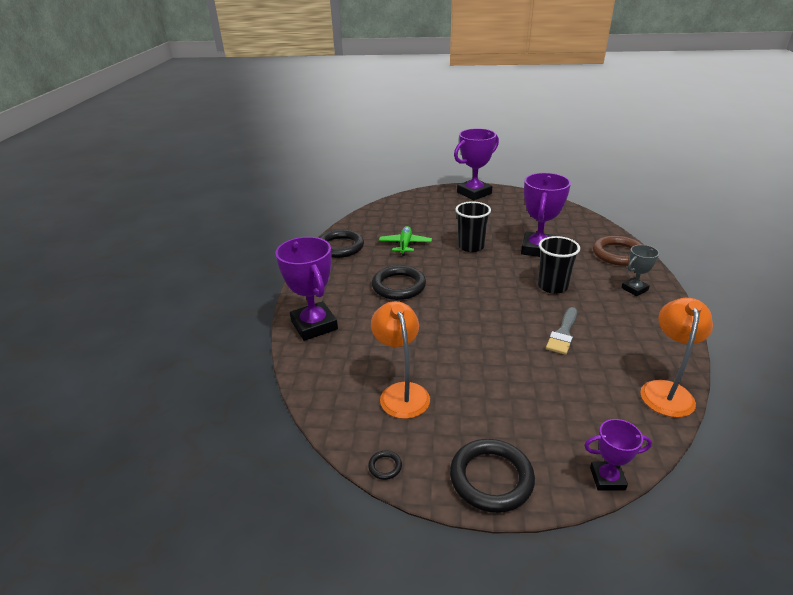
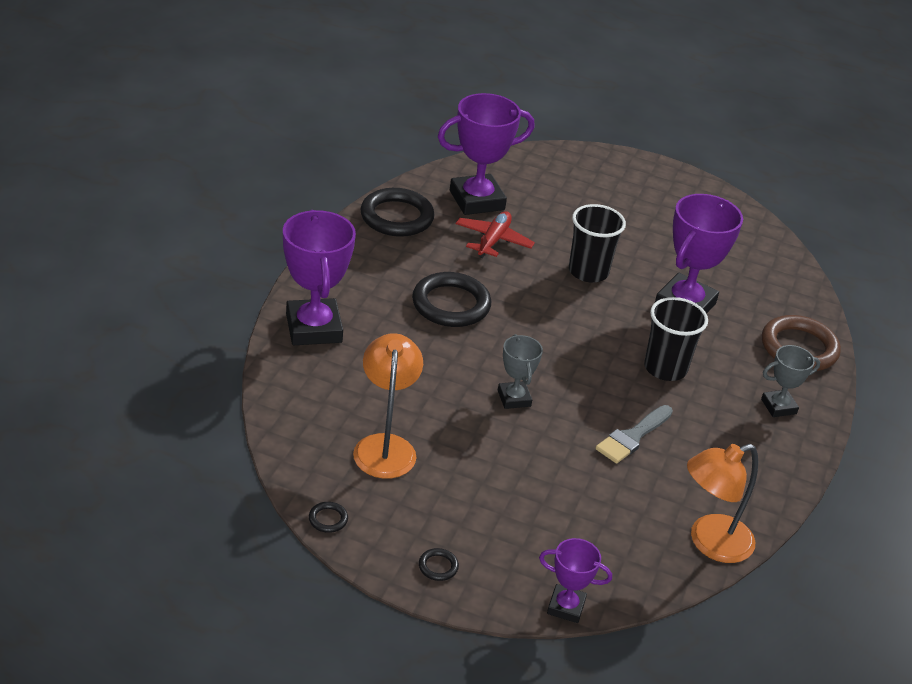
camera: 10 degrees right, 5 degrees up
green plane [379,226,432,256] -> red plane [456,211,535,258]
black ring [450,439,535,513] -> black ring [419,548,459,581], size x0.42
purple trophy [454,128,499,200] -> purple trophy moved to [438,93,534,215]
orange lamp [640,298,713,417] -> orange lamp turned 150 degrees counterclockwise [687,444,758,563]
none -> grey trophy [498,334,543,409]

